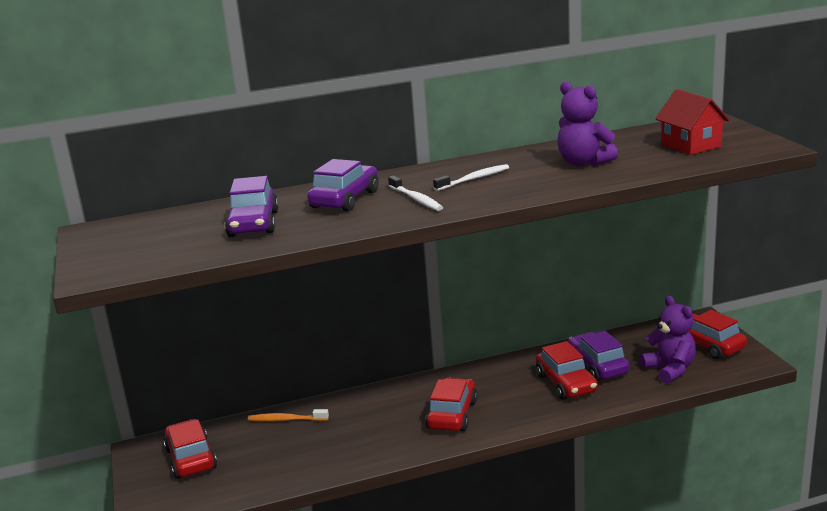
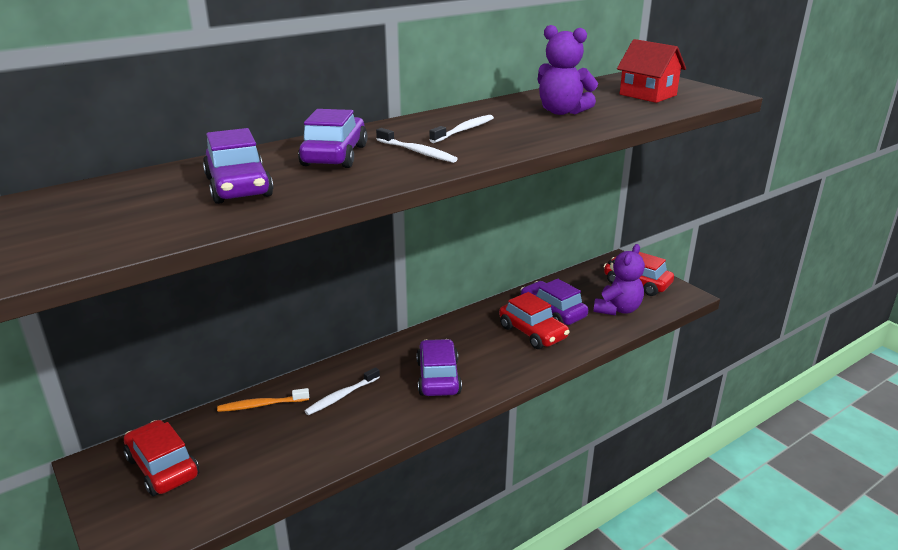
camera: 20 degrees left, 5 degrees up
red car [425,378,478,431] -> purple car [416,339,462,396]
purple teddy bear [640,296,696,384] -> purple teddy bear turned 75 degrees clockwise [593,244,645,316]
none -> white toothbrush [305,367,380,415]

